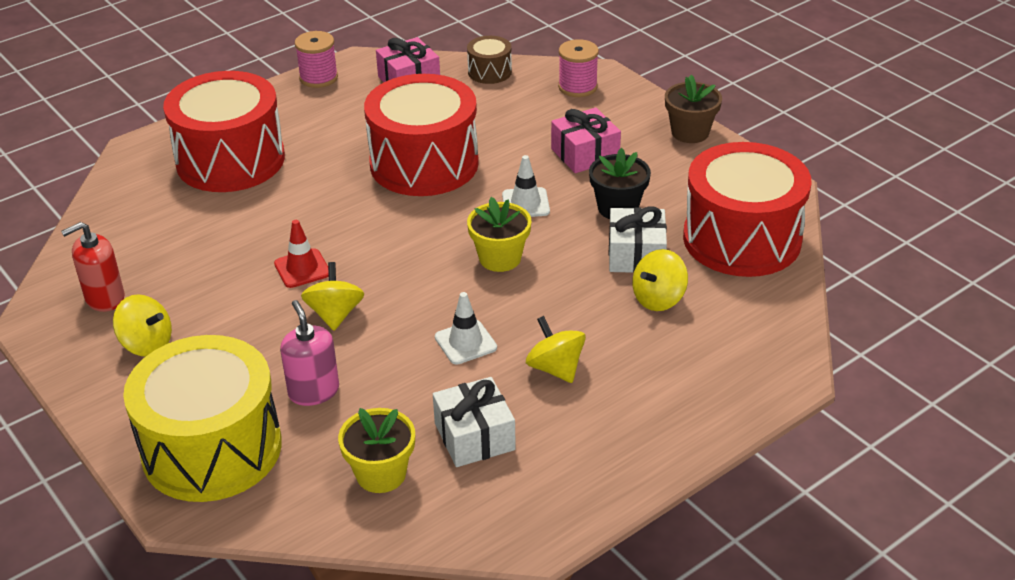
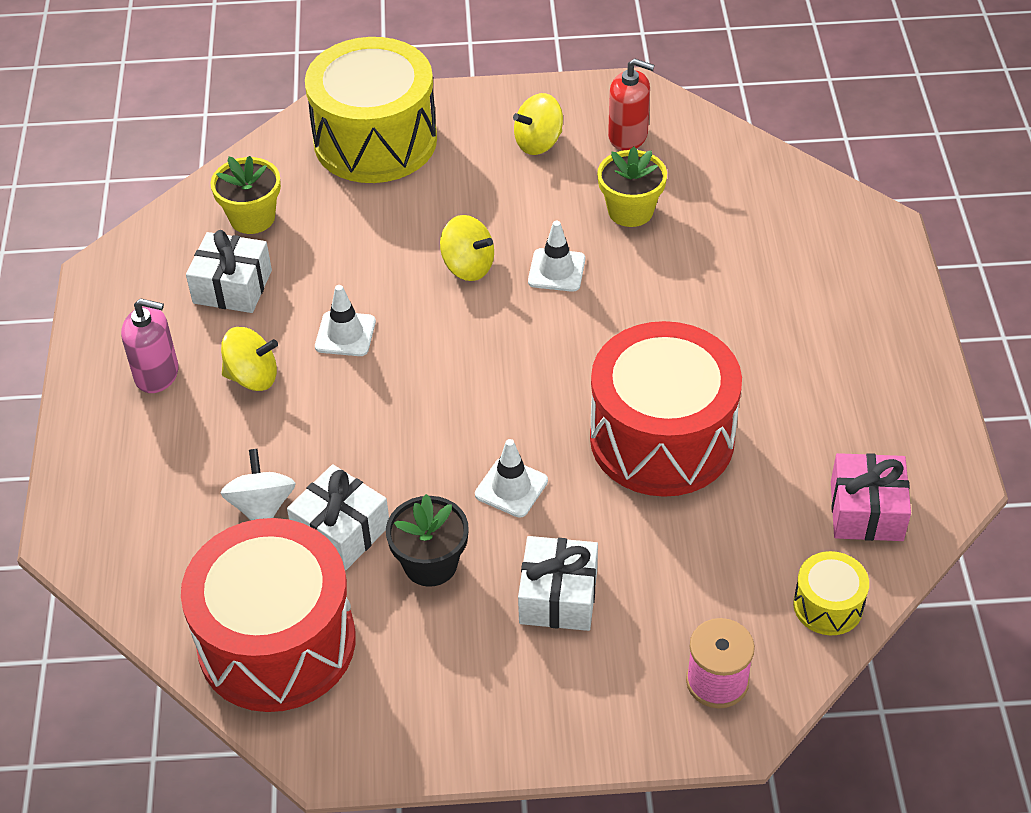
camera: 125 degrees right, 10 degrees up
red soap dispenser [61,222,125,312] -> red soap dispenser turned 105 degrees clockwise [608,59,654,150]
red drum [163,71,285,192] -> none
red traffic cone [274,220,329,288] -> white traffic cone [528,221,585,292]
pink soap dispenser [280,300,339,406] -> pink soap dispenser moved to [121,298,179,393]
pink spool [295,31,338,88] -> none
brown drum [467,36,512,84] -> yellow drum [793,551,869,635]
yellow flower pot [467,197,531,272] -> yellow flower pot moved to [597,147,667,227]
pink gift [551,108,621,173] -> white gift [518,536,598,631]
yellow spinning top [632,249,688,311] -> white spinning top [221,449,296,520]
brown flower pot [665,75,722,143] -> none

